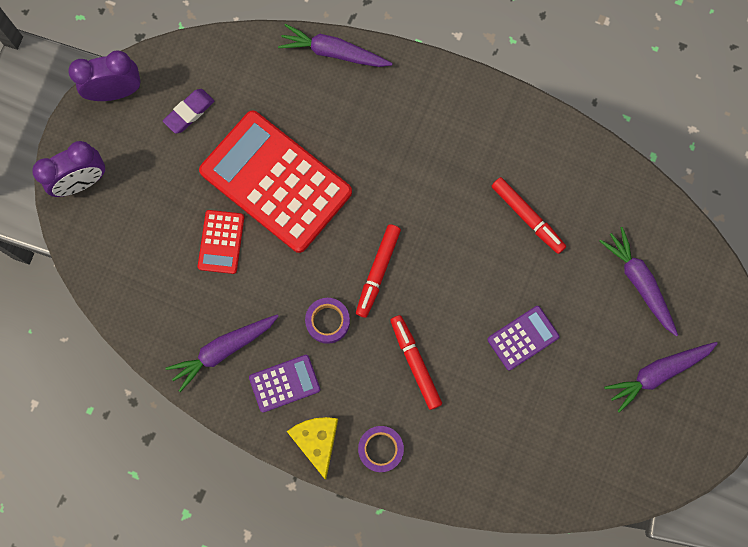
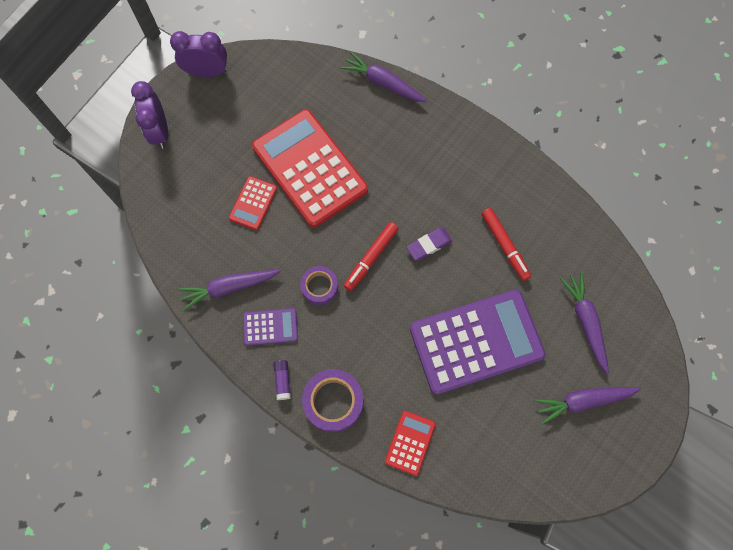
camera: 15 degrees right, 5 degrees down
purple clock [32,141,105,197] -> purple clock turned 90 degrees clockwise [131,81,168,149]
purple eraser [163,89,214,134] -> purple eraser moved to [407,228,452,261]
yellow cheese [287,417,338,480] -> purple glue stick [273,360,291,400]
purple tape [358,426,404,472] -> purple tape [302,369,363,432], size x1.54
red marker [390,315,442,410] -> none
purple calculator [487,306,560,371] -> purple calculator [410,290,546,395], size x2.21
none -> red calculator [385,411,436,476]

